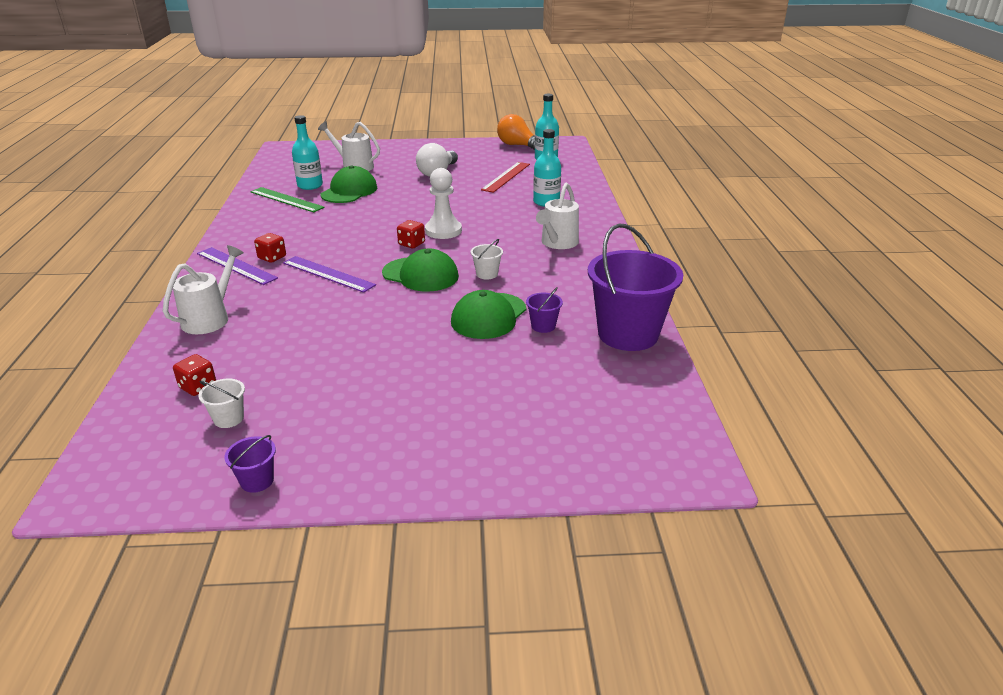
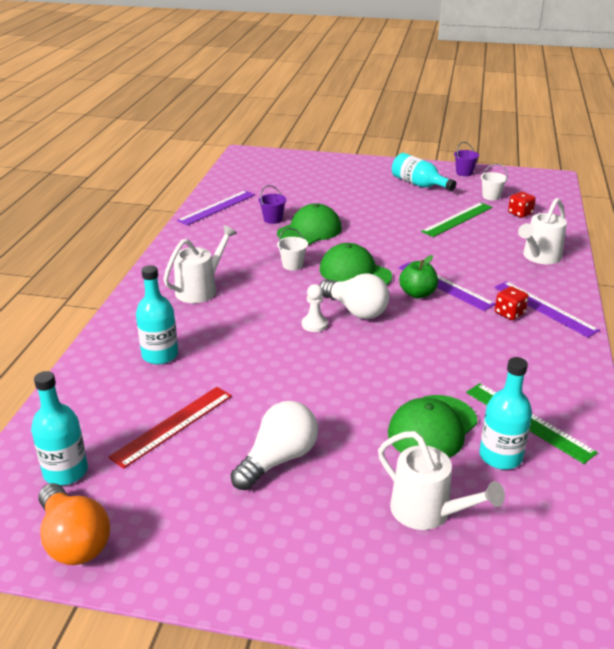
camera: 165 degrees left, 0 degrees up
red dice [397,220,425,248] -> white light bulb [320,273,389,319]
white pawn [425,168,462,239] -> white pawn [302,284,328,332], size x0.59
purple bucket [588,224,683,351] -> purple ruler [177,191,255,225]
none -> turquoise bottle [392,153,456,191]
none -> green apple [399,255,438,298]
none -> green ruler [421,202,492,237]

